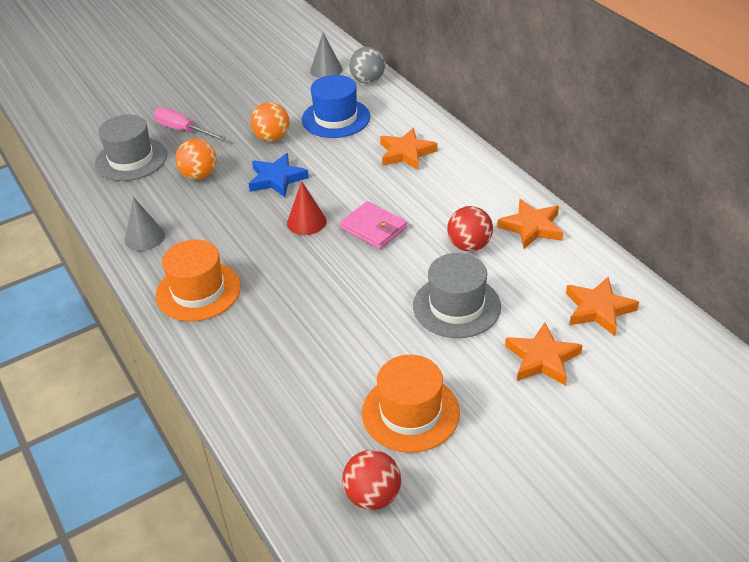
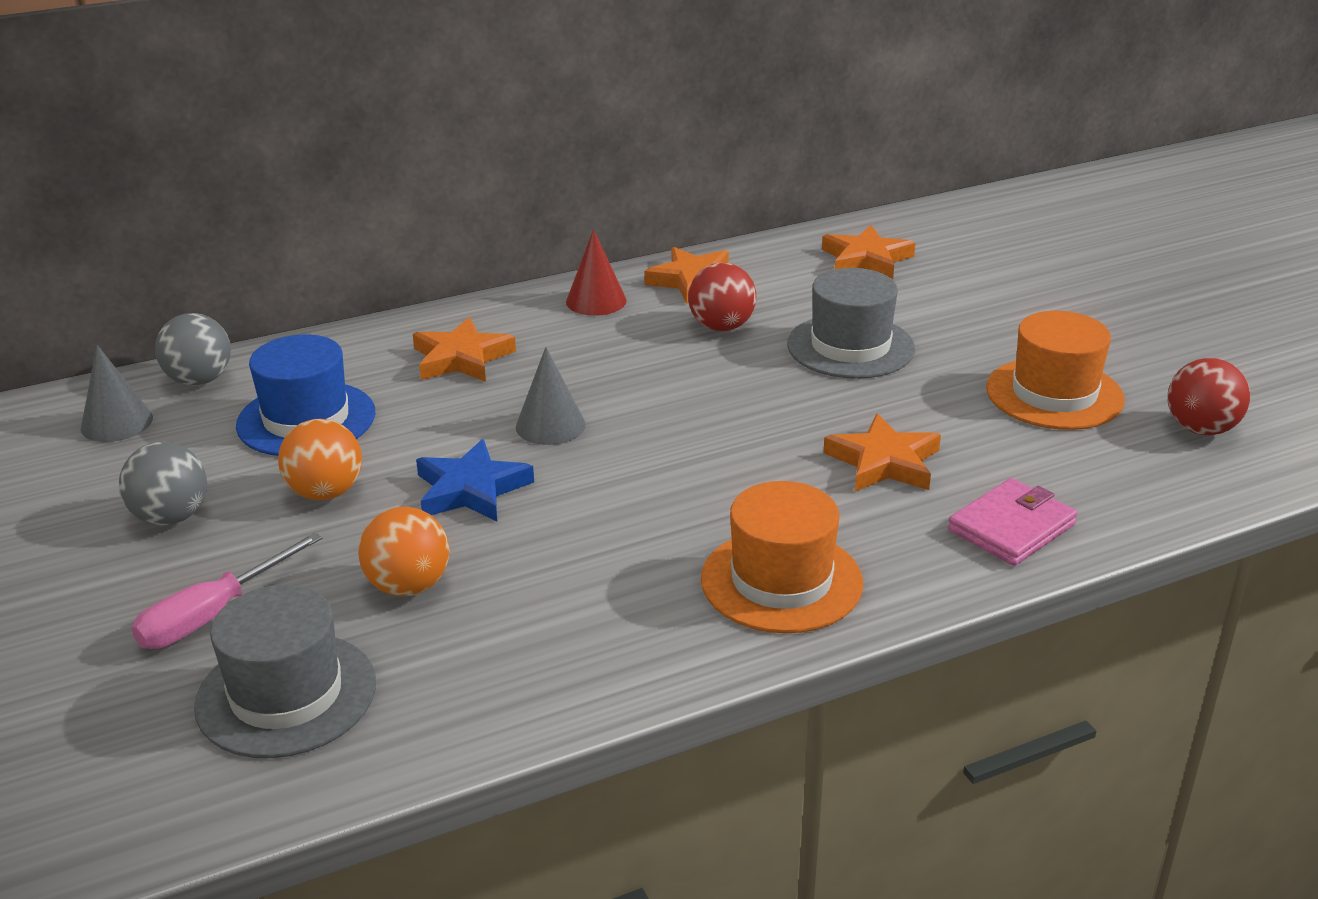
camera: 85 degrees left, 10 degrees down
grey cone [125,197,165,251] -> grey cone moved to [516,347,586,445]
red cone [287,181,327,235] -> red cone moved to [566,229,627,316]
pink wallet [340,201,407,249] -> pink wallet moved to [948,478,1078,566]
orange star [505,323,583,386] -> orange star moved to [823,413,941,492]
none -> grey ball [119,442,207,526]

